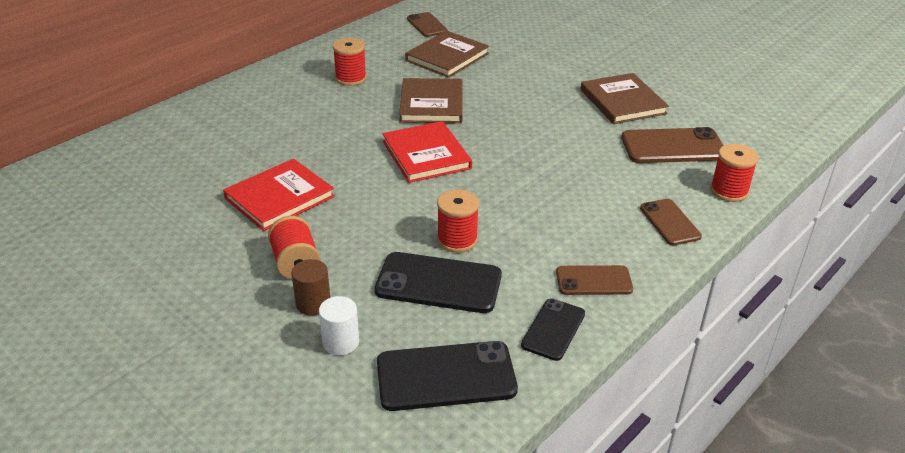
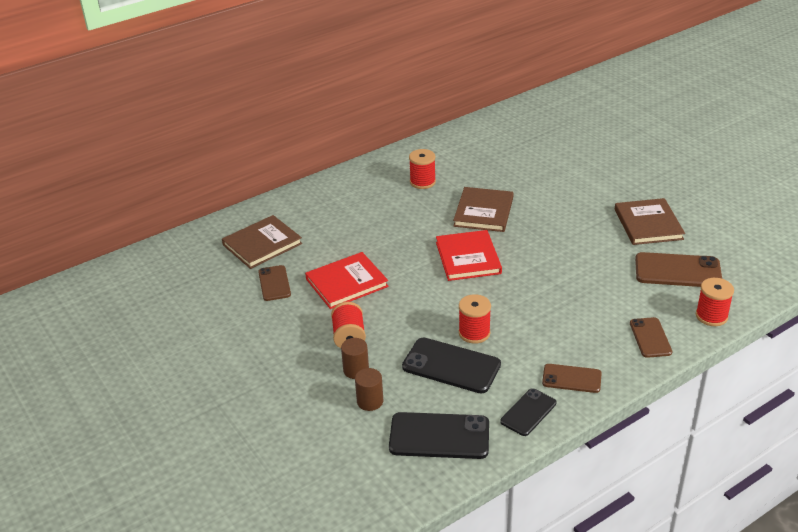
camera: 15 degrees right, 0 degrees up
white cylinder [319,296,359,355] -> brown cylinder [355,368,383,411]
brown book [405,31,489,78] -> brown book moved to [222,215,302,269]
brown phone [407,12,448,37] -> brown phone moved to [258,265,291,301]

